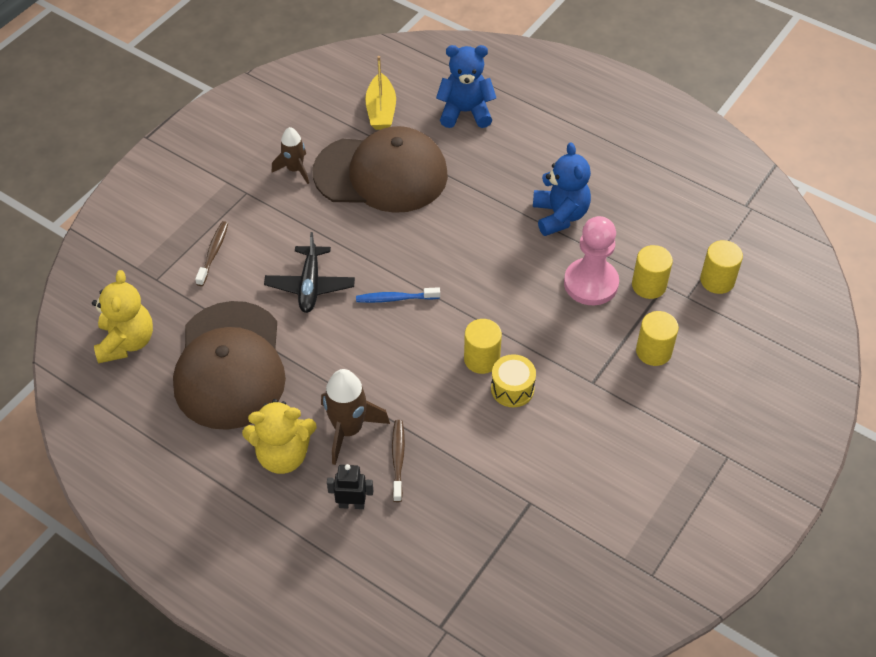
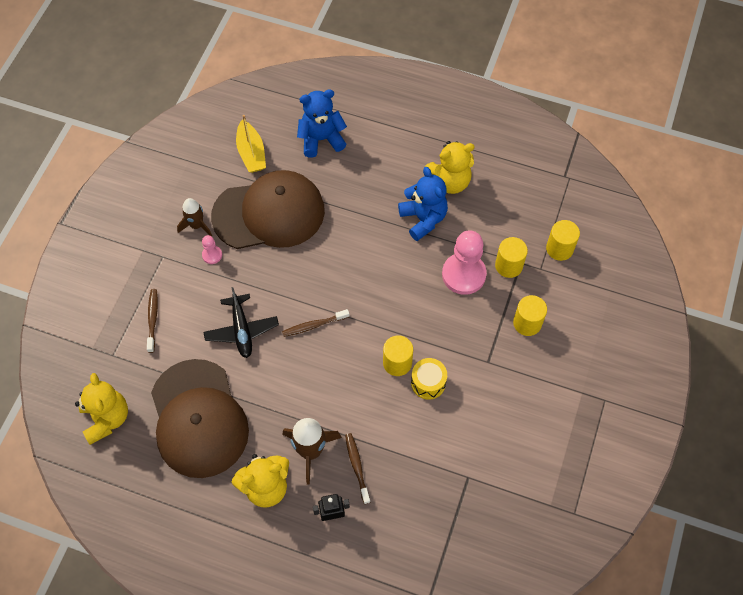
camera: 15 degrees left, 10 degrees up
blue toothbrush [356,287,440,303] -> brown toothbrush [282,309,350,337]
none -> pink pawn [202,235,222,264]
none -> yellow teddy bear [425,141,475,194]

